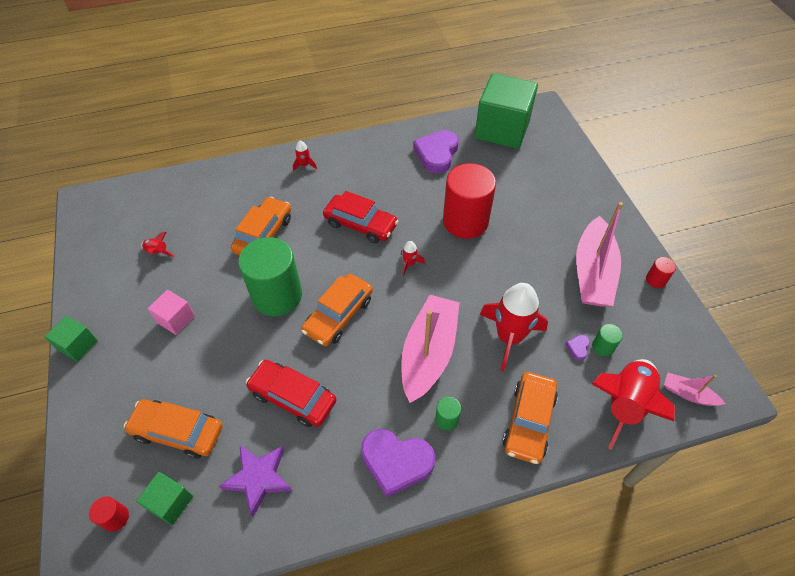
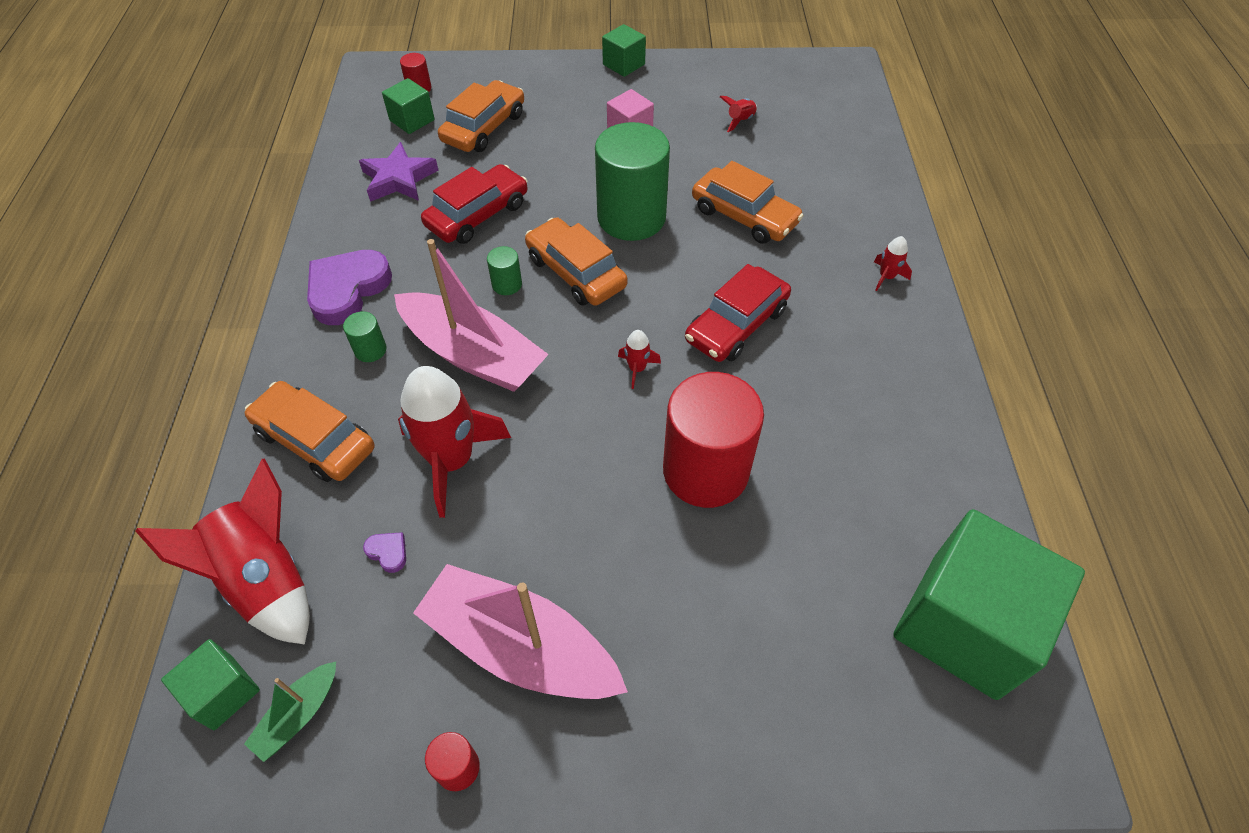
camera: 105 degrees right, 0 degrees up
purple heart [413,130,459,173] -> none
green cylinder [592,324,623,357] -> green cylinder moved to [487,246,522,295]
pink boat [664,373,725,406] -> green cube [161,639,260,730]
none -> green boat [244,662,336,762]

